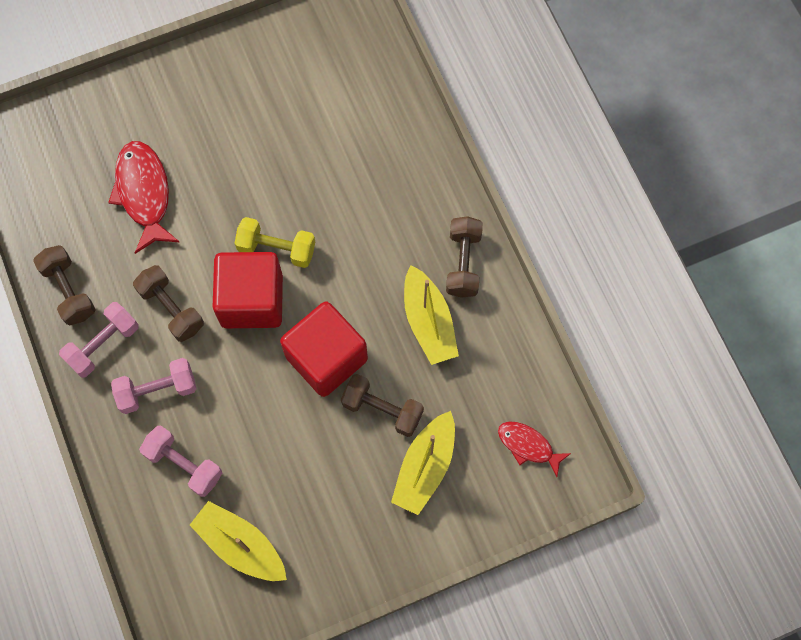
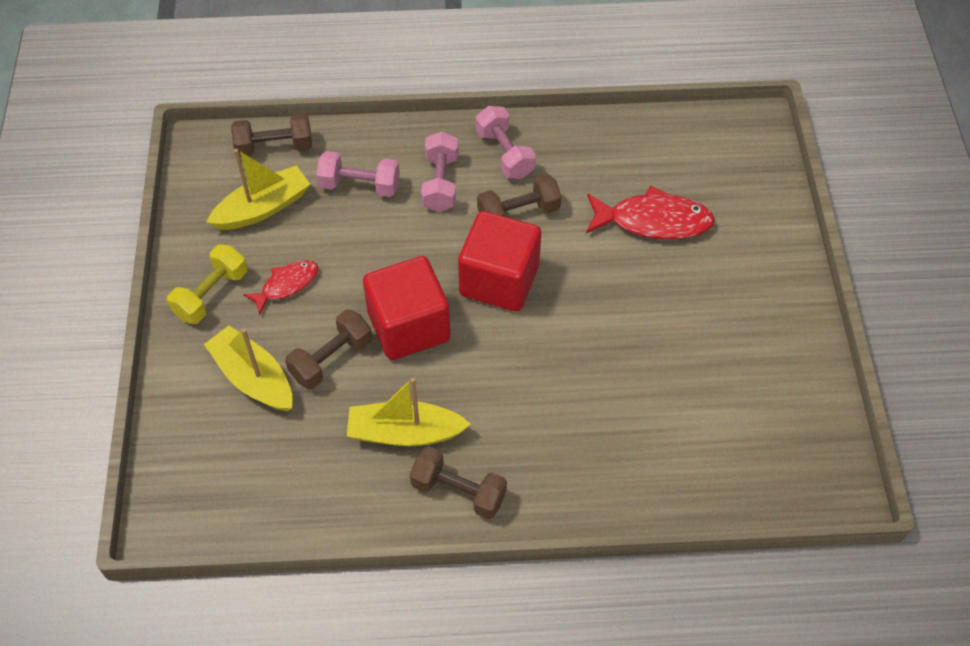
camera: 110 degrees right, 15 degrees down
brown dumbbell [33,245,96,325] -> brown dumbbell moved to [231,113,312,158]
pink dumbbell [139,426,222,497] -> pink dumbbell turned 45 degrees clockwise [316,151,400,197]
yellow dumbbell [235,217,315,268] -> yellow dumbbell moved to [167,244,248,324]
red fish [498,422,571,477] -> red fish moved to [243,260,318,315]

